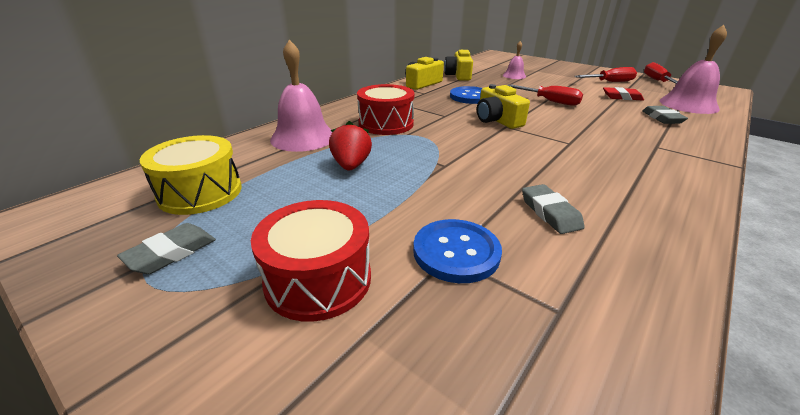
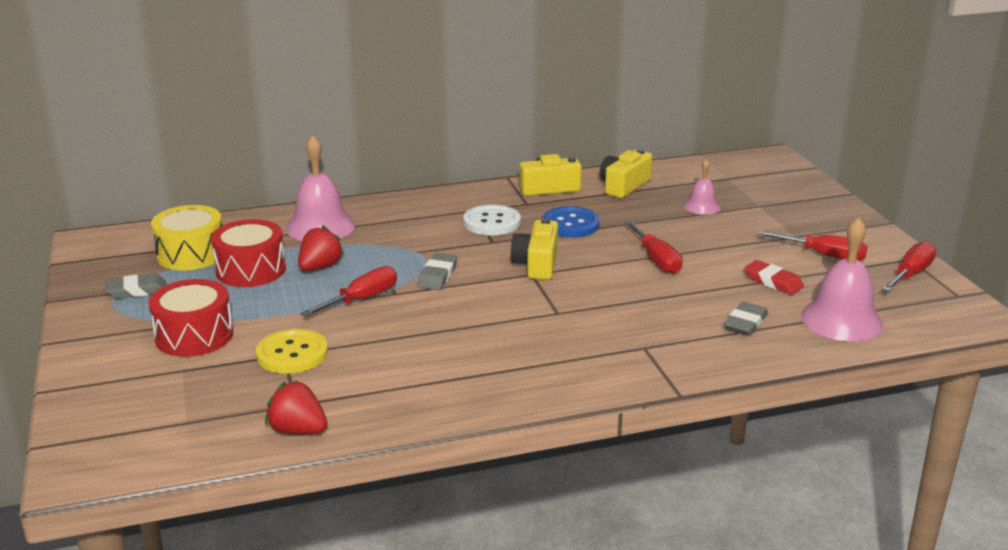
camera: 35 degrees right, 5 degrees down
red drum [357,84,414,135] -> red drum moved to [211,219,286,287]
blue button [413,219,502,283] -> yellow button [256,329,328,374]
grey eraser [522,184,585,234] -> grey eraser moved to [418,253,457,290]
none -> red strawberry [265,380,328,434]
none -> red screwdriver [300,266,397,317]
none -> white button [463,204,521,236]

